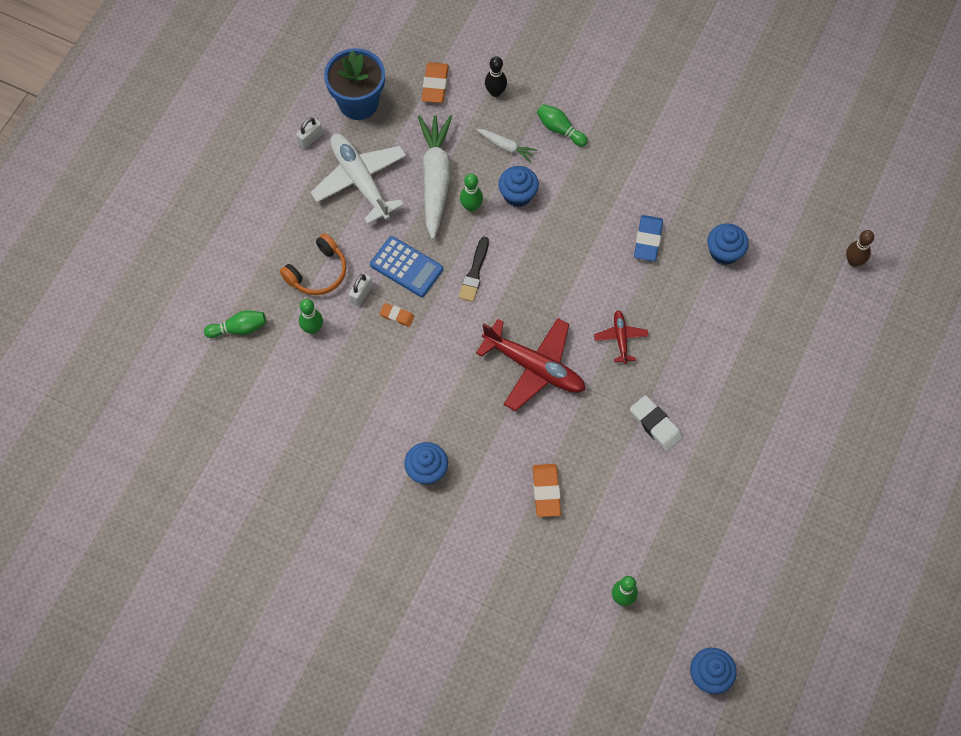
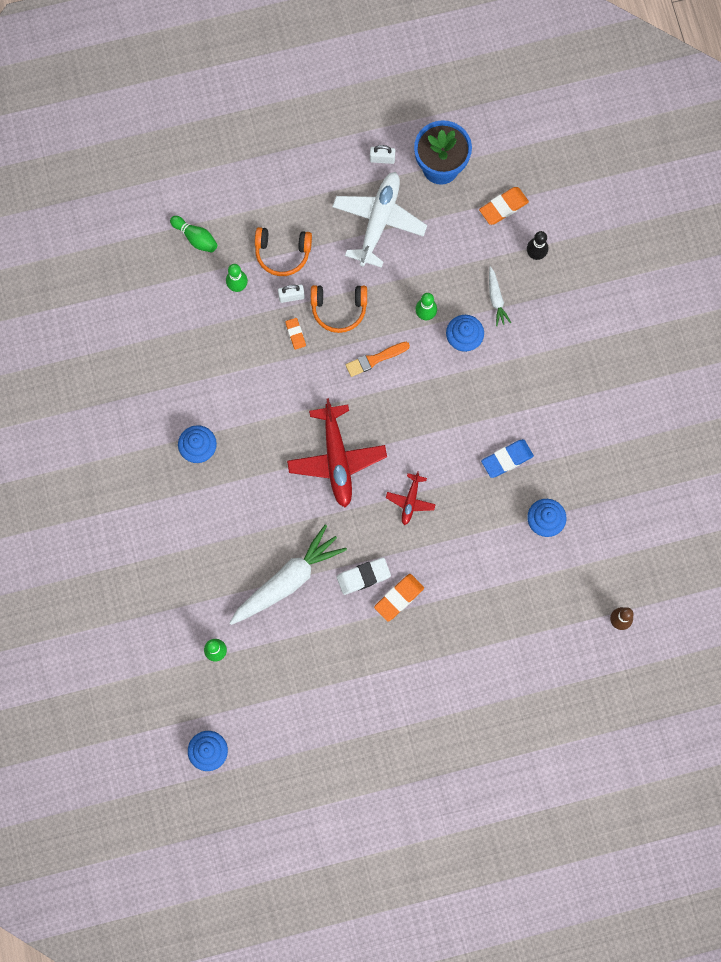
camera: 50 degrees right, 10 degrees up
blue calculator [370,236,443,297] -> orange headphones [311,285,367,333]
white carrot [418,115,452,240] -> white carrot moved to [230,525,347,625]
black brush [459,237,489,302] -> orange brush [346,342,410,377]
orange eraser [533,464,561,517] -> orange eraser moved to [374,574,424,622]
green bowling pin [537,104,588,147] -> none
red plane [594,310,648,364] -> red plane turned 150 degrees clockwise [386,471,436,525]
white eraser [630,395,683,451] -> white eraser turned 60 degrees clockwise [337,558,391,595]

